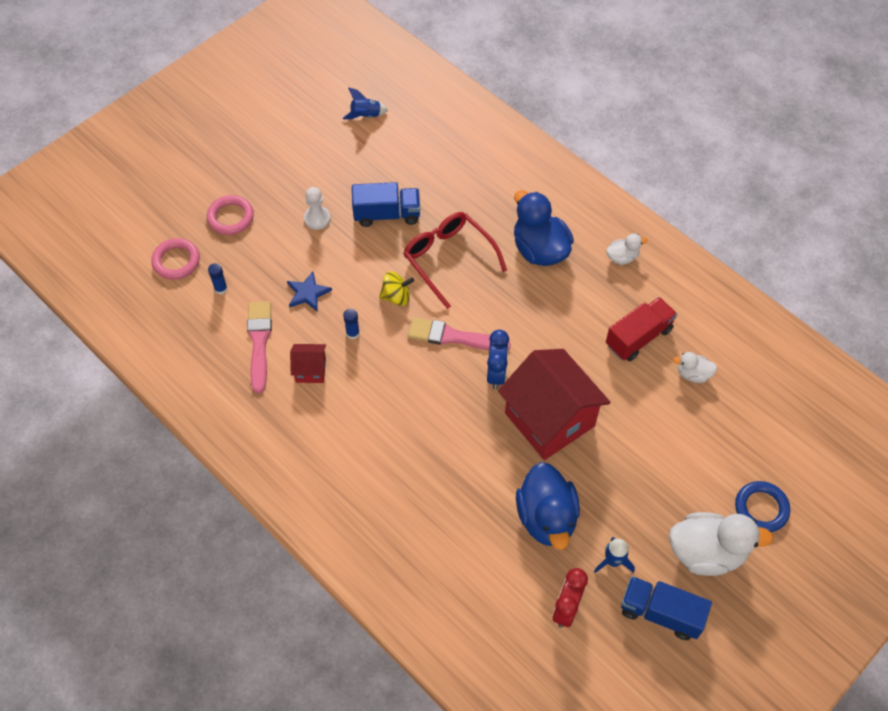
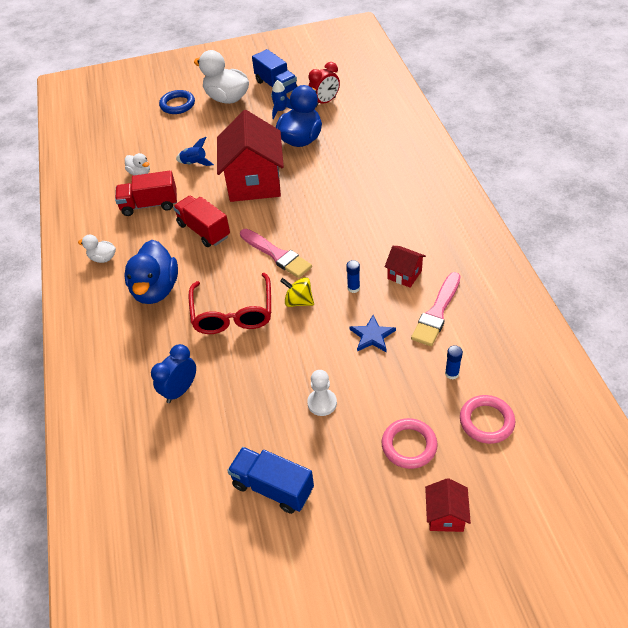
camera: 145 degrees left, 10 degrees down
blue rocket [343,87,388,119] -> blue rocket moved to [176,137,214,166]
blue truck [352,182,420,227] -> blue truck moved to [227,447,314,514]
blue clock [487,330,509,390] -> blue clock moved to [151,344,196,403]
none -> red truck [173,195,230,247]
none -> red house [425,478,471,532]

